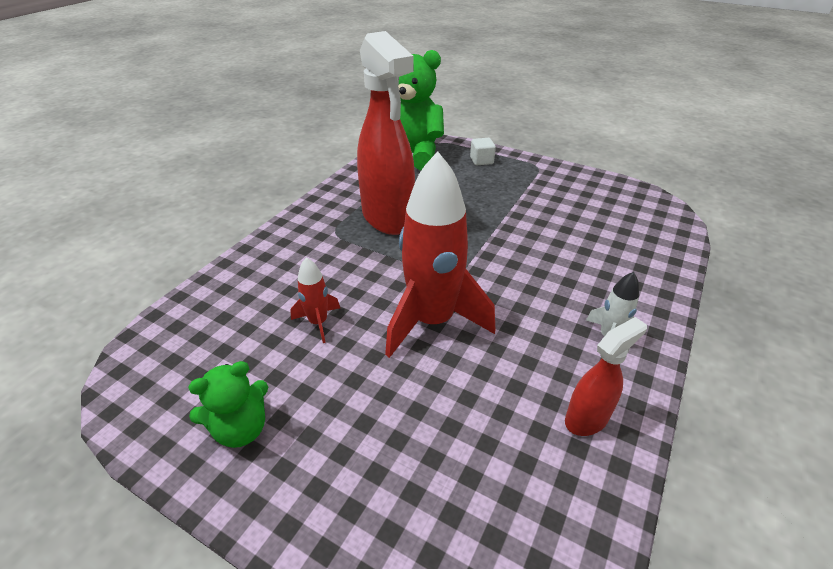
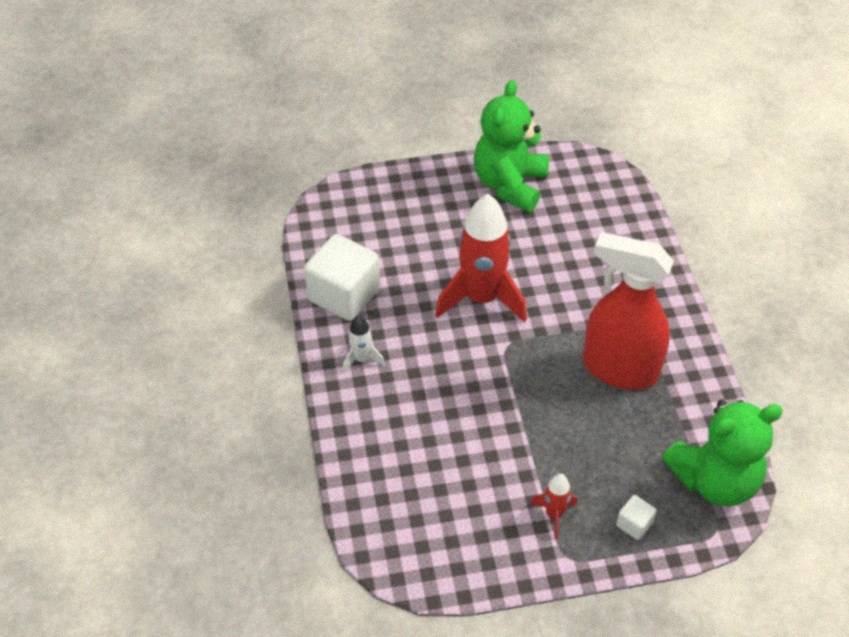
camera: 140 degrees right, 10 degrees up
green teddy bear [188,361,268,448] -> green teddy bear [474,80,549,212], size x1.83
red rocket [290,257,340,343] -> red rocket moved to [530,474,577,539]
red spray bottle [565,317,647,436] -> white cube [304,234,380,321]

